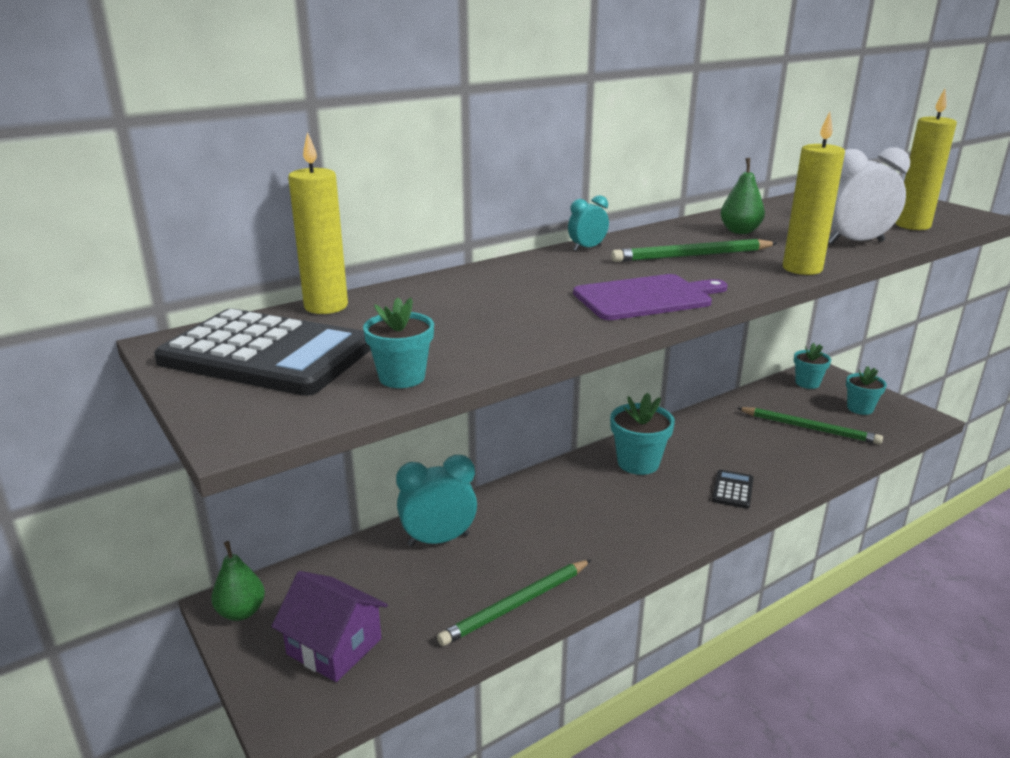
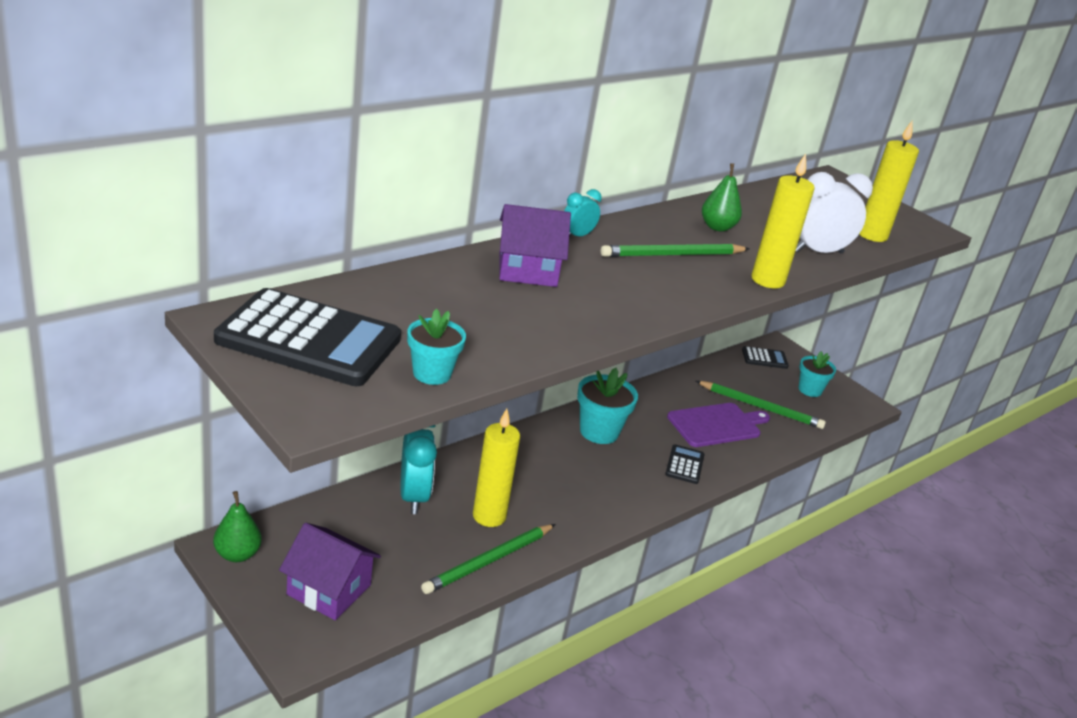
camera: 10 degrees left, 5 degrees up
yellow candle [288,132,348,314] -> yellow candle moved to [473,409,520,527]
turquoise clock [396,455,477,547] -> turquoise clock turned 105 degrees clockwise [401,425,437,514]
purple cutting board [573,274,728,320] -> purple cutting board moved to [667,403,770,447]
turquoise flower pot [794,343,831,389] -> black calculator [742,346,789,369]
none -> purple house [499,204,571,287]

